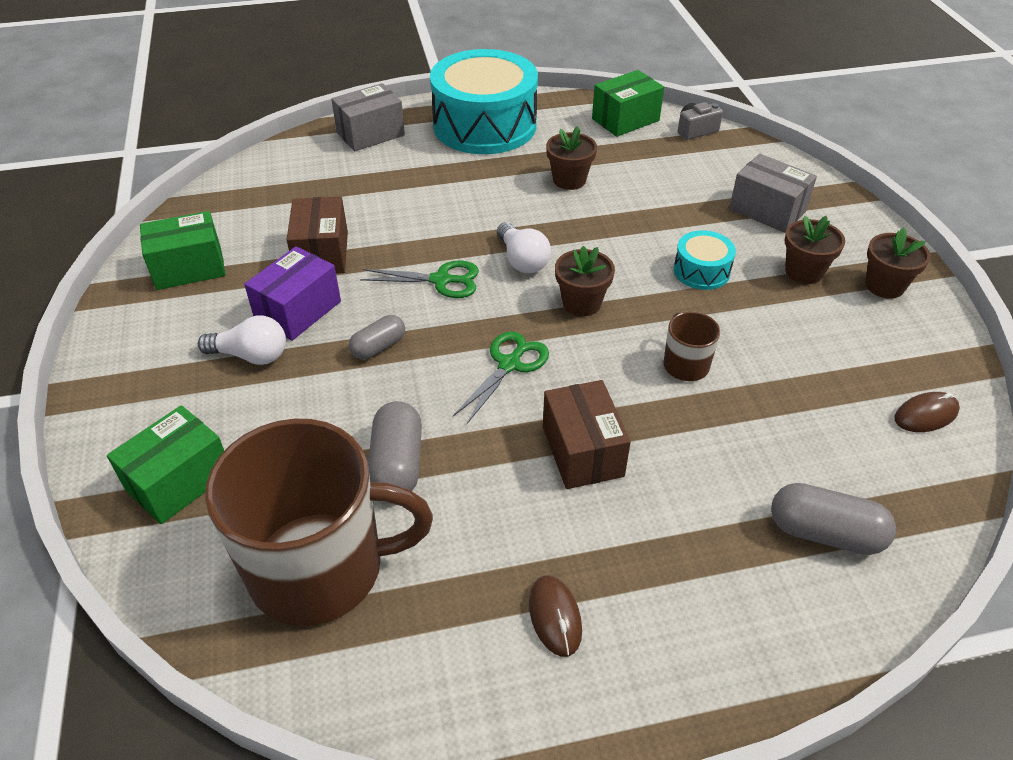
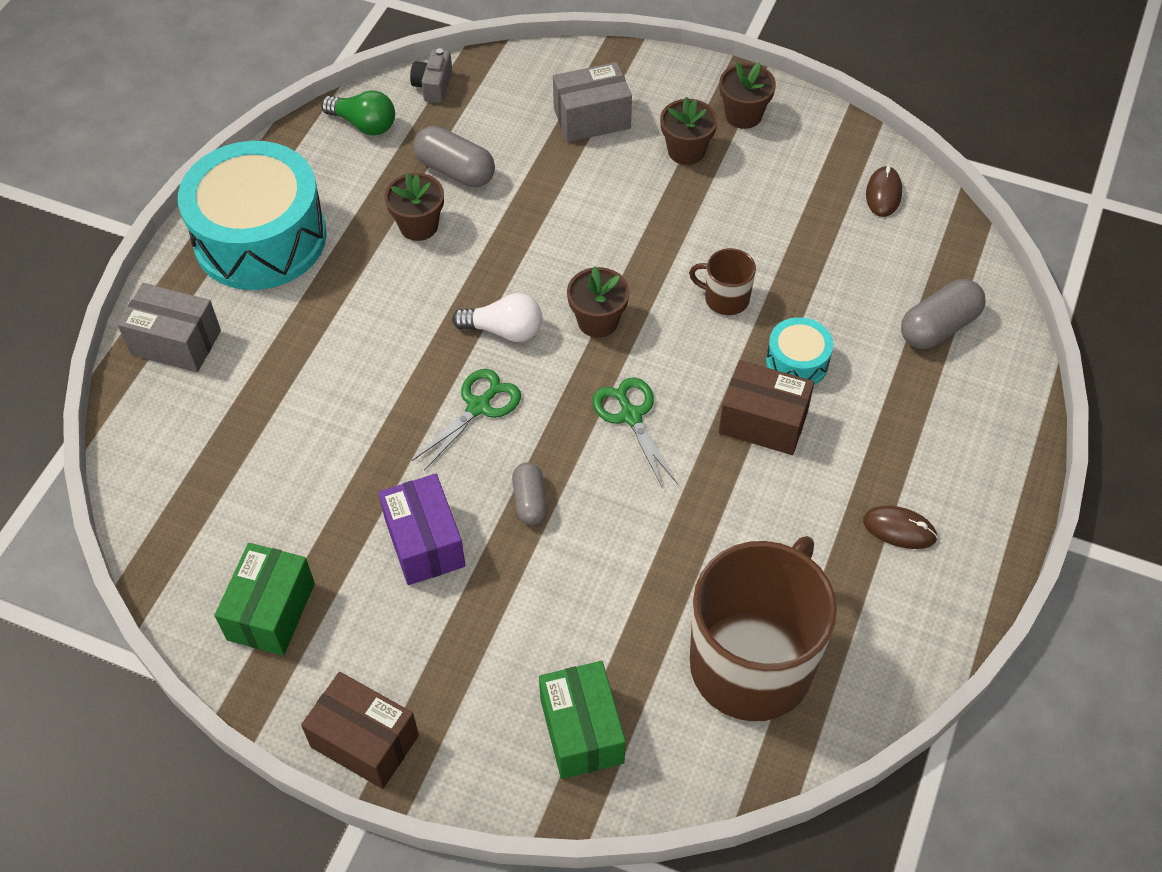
camera: 55 degrees left, 10 degrees up
white light bulb [198,315,286,365] -> none
brown box [287,197,348,274] -> brown box moved to [301,672,419,789]
grey box [331,83,405,152] -> grey box turned 75 degrees counterclockwise [117,283,221,372]
grey capsule [368,401,422,491] -> grey capsule moved to [413,126,495,187]
green box [592,70,664,137] -> green light bulb [321,90,395,136]
turquoise drum [674,230,736,290] -> turquoise drum moved to [766,317,833,385]

